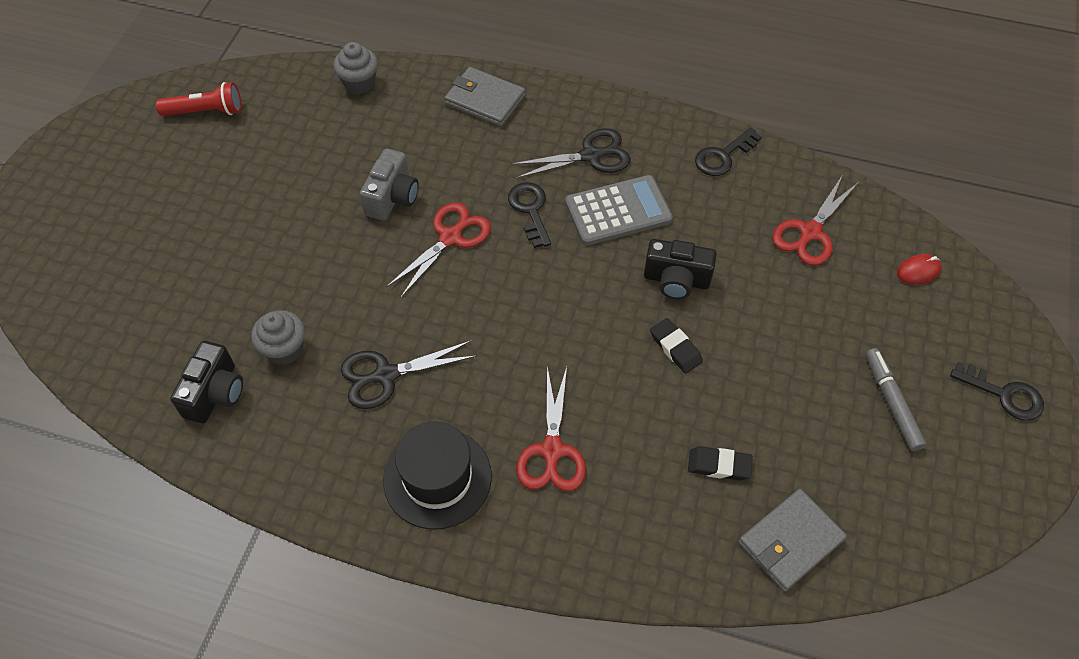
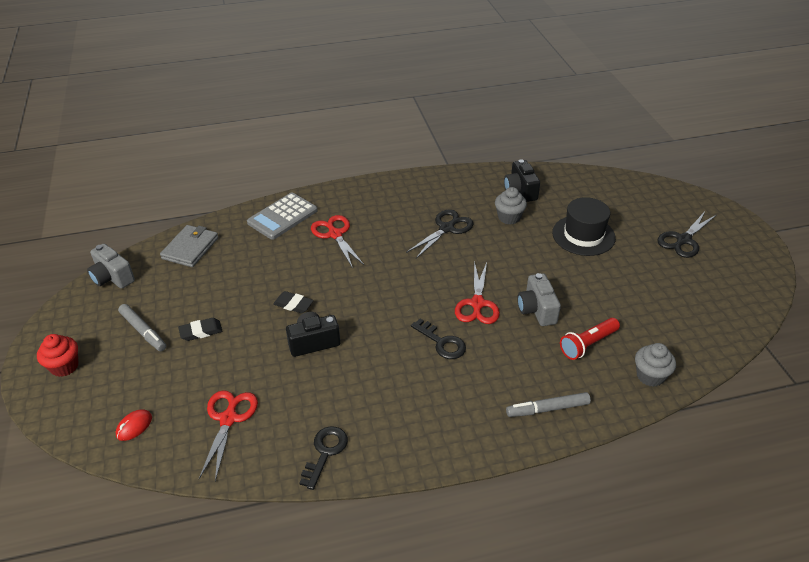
camera: 150 degrees right, 15 degrees down
red flashlight [156,82,241,116] -> red flashlight moved to [560,318,620,360]
black hat [383,422,492,530] -> black hat moved to [552,197,616,256]
grey wallet [444,67,525,127] -> grey marker [506,392,591,417]
black scissors [511,128,631,179] -> black scissors moved to [657,210,716,258]
grey calculator [565,175,673,245] -> grey calculator moved to [247,193,318,240]
black eraser [688,446,753,481] -> black eraser moved to [178,318,222,341]
black key [950,361,1044,421] -> red cupcake [37,334,79,377]
none -> grey camera [87,244,135,289]

